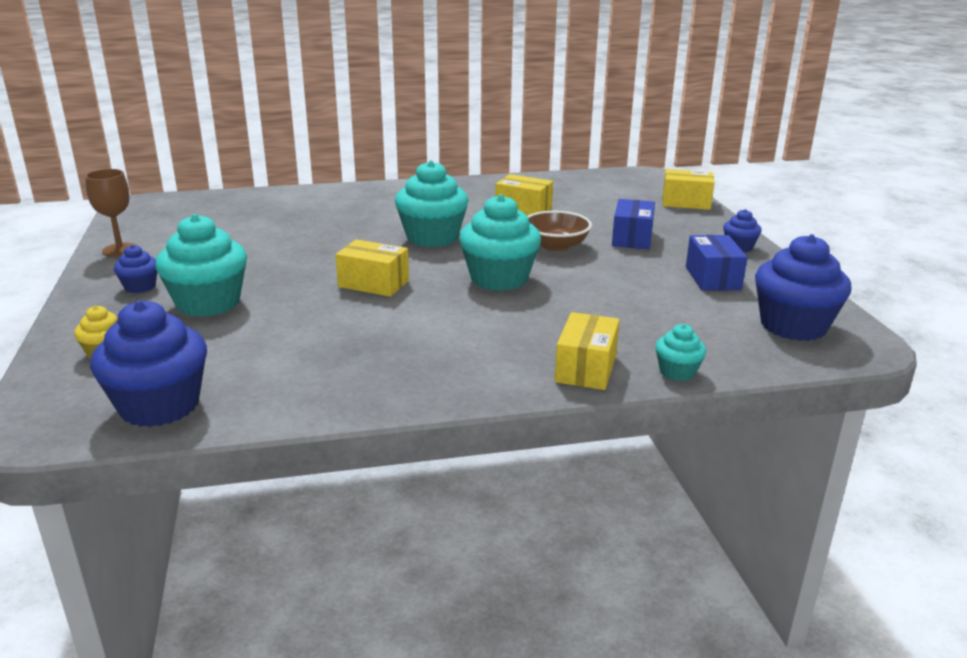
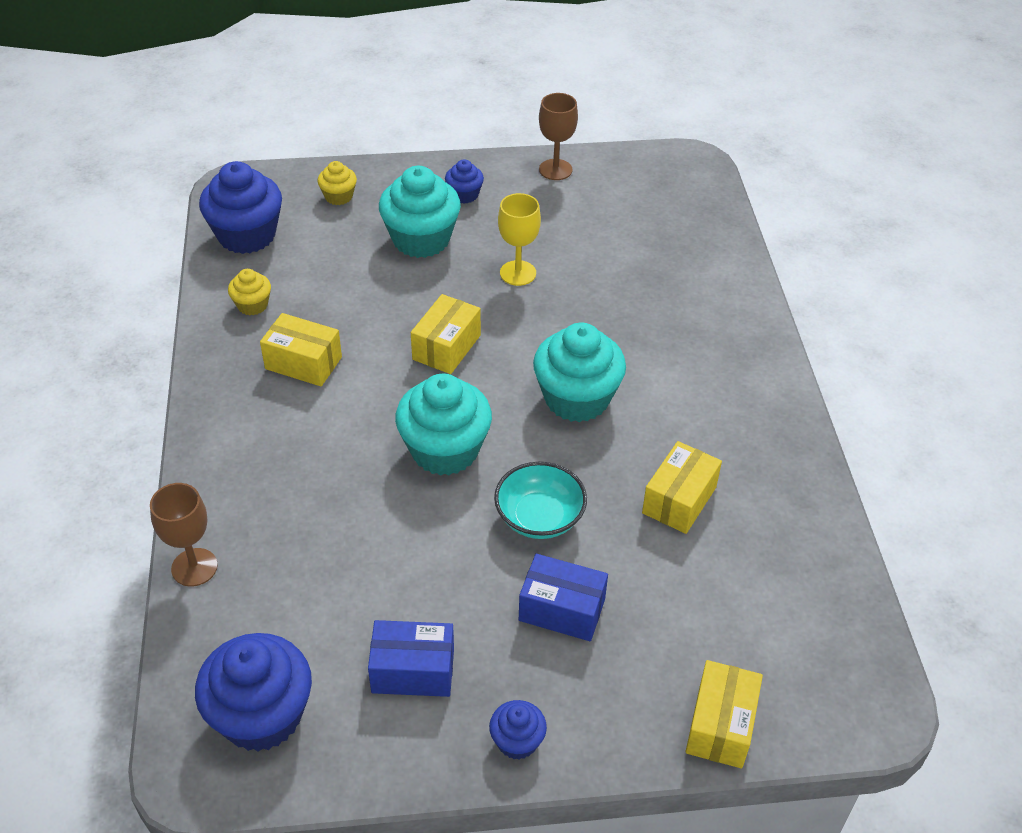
camera: 95 degrees right, 20 degrees up
brown bowl [527,211,592,251] -> turquoise bowl [494,462,587,539]
yellow box [555,312,620,390] -> yellow box moved to [260,313,342,386]
turquoise cupcake [655,324,706,381] -> brown goblet [150,483,218,586]
none -> yellow cupcake [228,269,271,316]
none -> yellow goblet [498,193,541,286]

